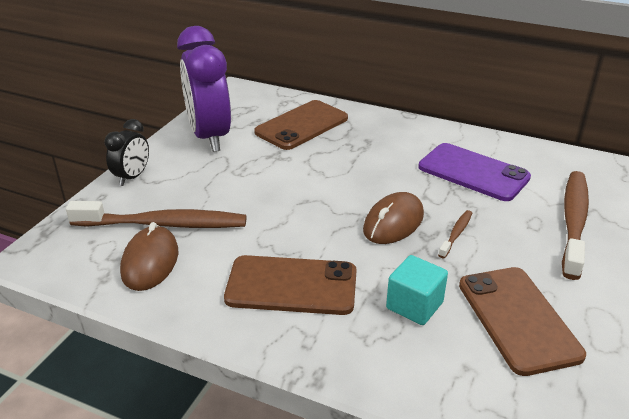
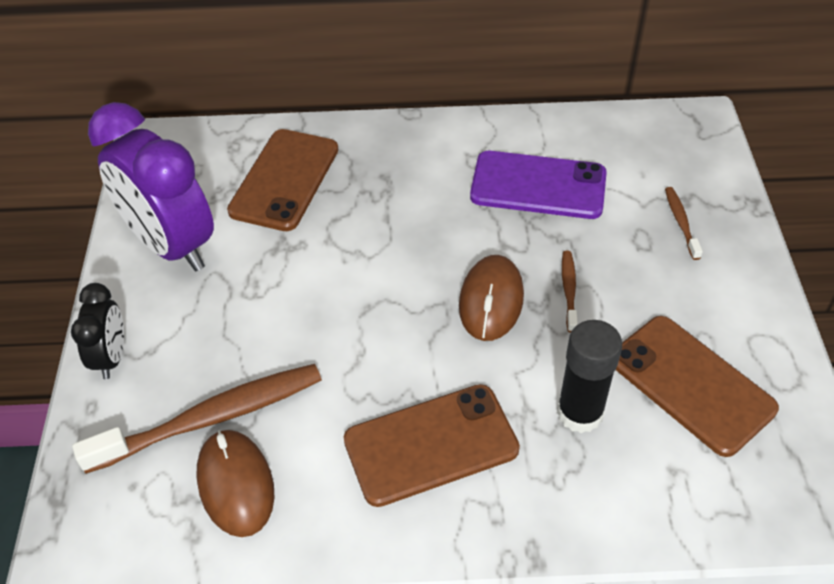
camera: 25 degrees left, 15 degrees up
turquoise cube [386,255,448,325] -> black glue stick [557,320,622,433]
brown toothbrush [562,171,589,280] -> brown toothbrush [665,187,703,260], size x0.46

